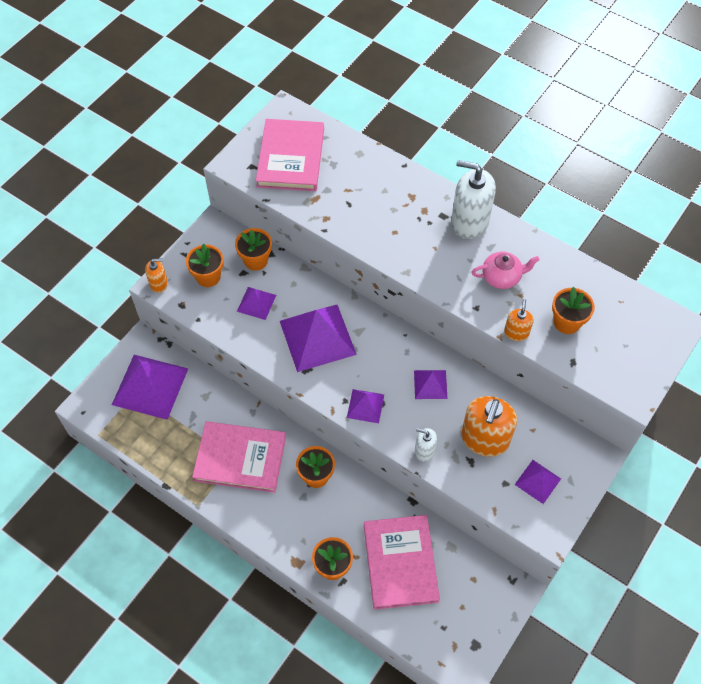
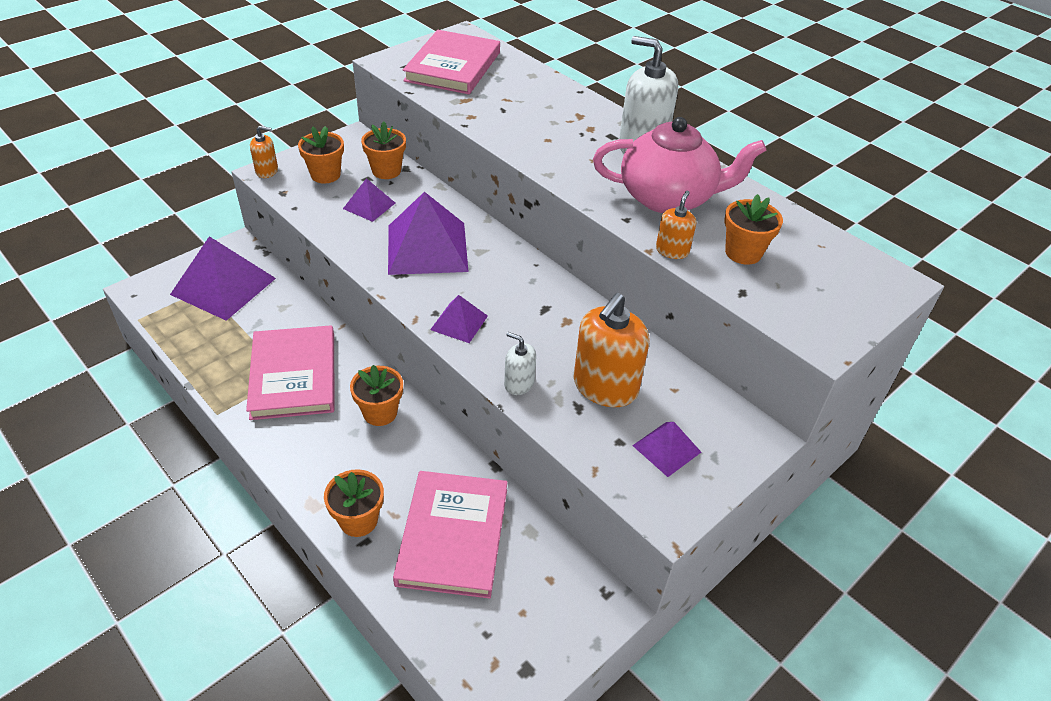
camera: 10 degrees right, 15 degrees down
pink book [192,421,286,493] -> pink book turned 60 degrees clockwise [246,325,335,420]
purple pyramid [414,370,447,399] -> none
pink teapot [472,252,540,289] -> pink teapot [593,117,766,213], size x1.87

